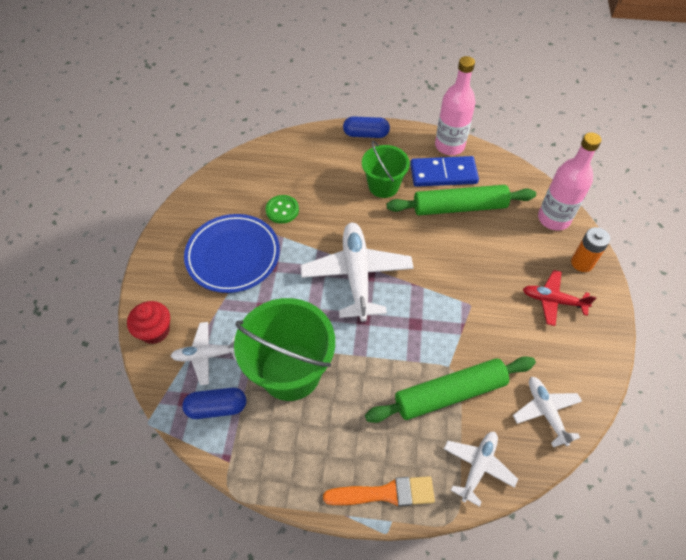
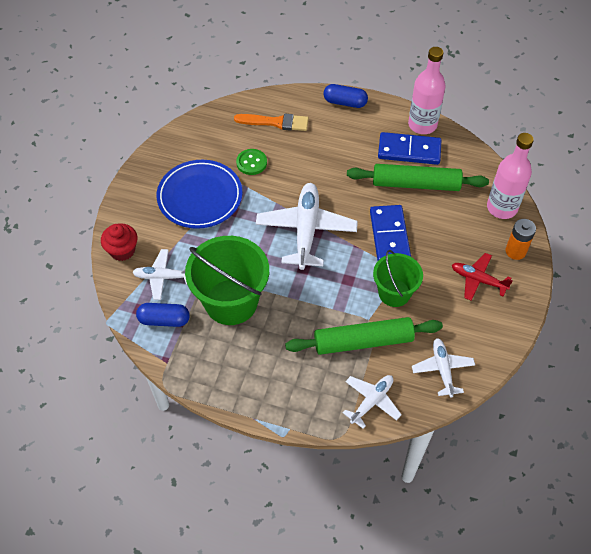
camera: 10 degrees right, 0 degrees up
orange brush [323,476,435,507] -> orange brush moved to [234,114,309,131]
green bucket [362,141,410,198] -> green bucket moved to [373,250,423,307]
none -> blue domino [370,205,411,261]

